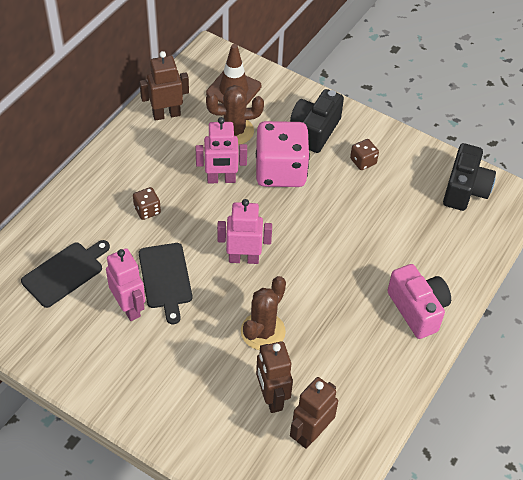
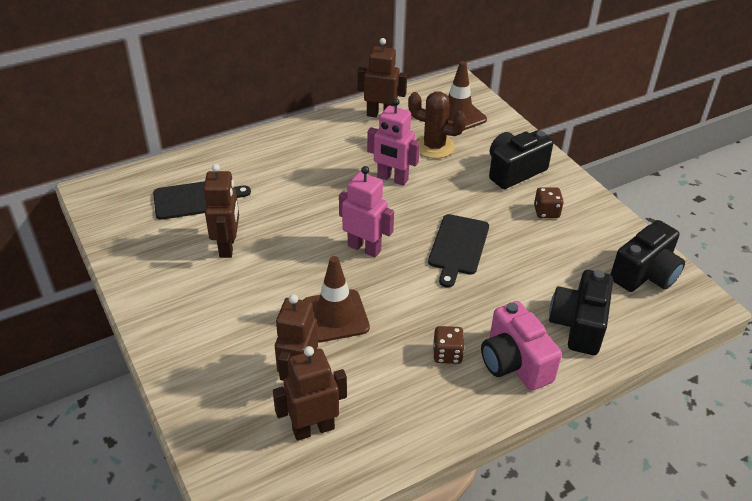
camera: 30 degrees right, 10 degrees down
pink robot [106,248,145,321] -> brown robot [204,164,239,258]
brown dice [133,187,161,220] -> brown dice moved to [433,326,465,364]
black cutting board [139,243,192,324] -> black cutting board moved to [428,214,489,288]
brown cactus [241,276,286,350] -> brown traffic cone [303,256,370,342]
pink dice [256,121,310,187] -> none
pink camera [387,264,451,339] -> pink camera turned 150 degrees clockwise [481,301,562,391]
none -> black camera [549,270,613,355]

